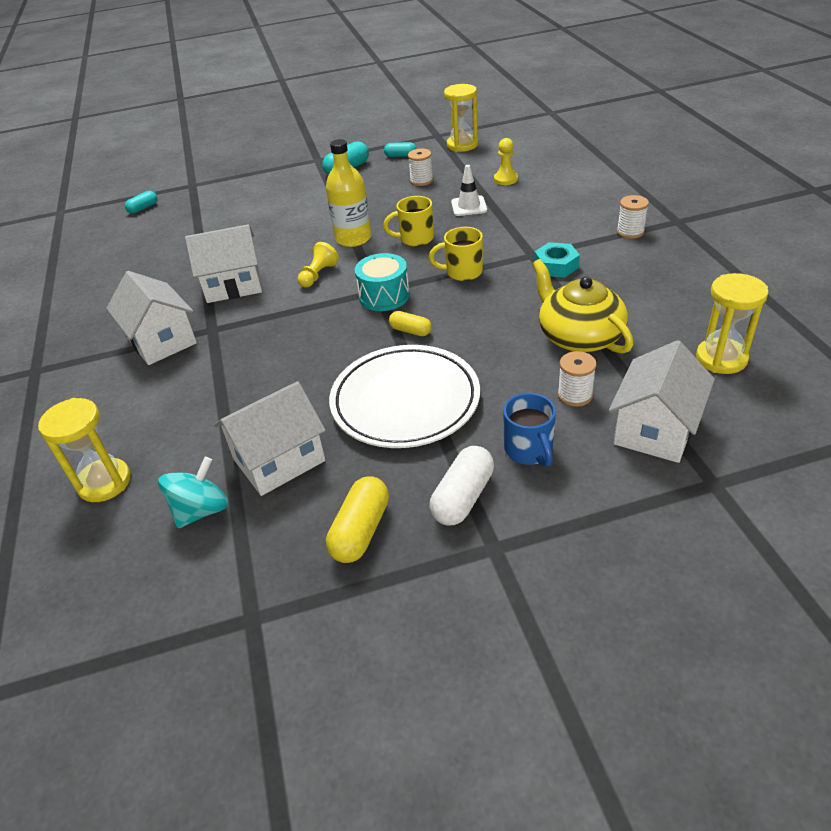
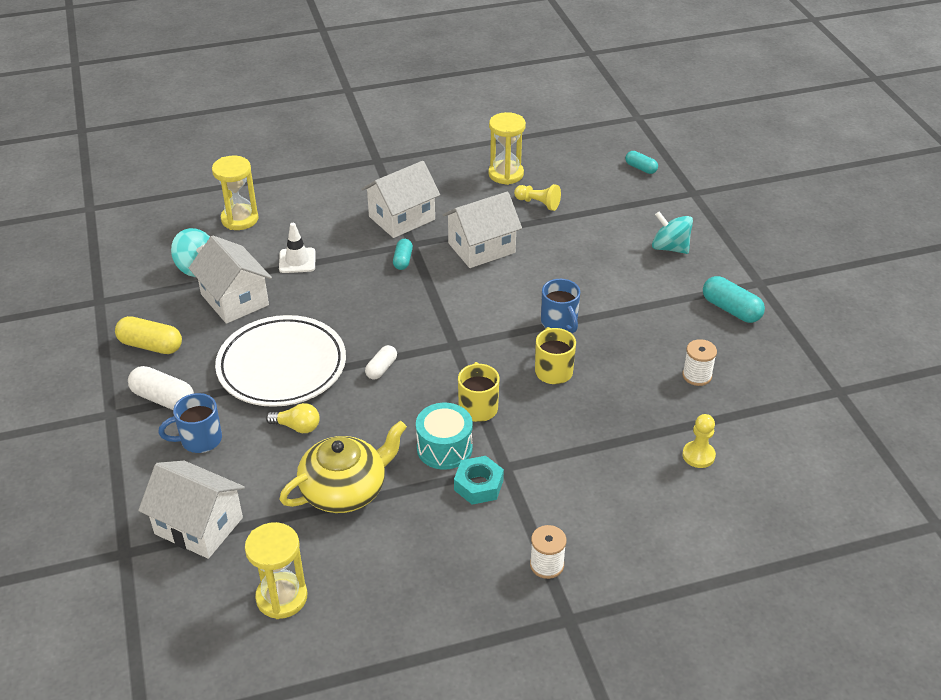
camera: 85 degrees right, 0 degrees up
white house [185,224,262,303] -> white house turned 75 degrees clockwise [443,192,522,268]
yellow pawn [298,242,339,287] -> yellow pawn moved to [514,184,561,211]
yellow bottle [326,139,371,247] -> blue mug [541,279,580,333]
turquoise drum [355,253,410,311] -> turquoise drum moved to [416,403,473,470]
turquoise capsule [384,142,417,157] -> turquoise capsule moved to [393,239,413,270]
yellow capsule [389,311,432,336] -> white capsule [365,345,397,380]
yellow hourglass [444,84,478,152] -> yellow hourglass moved to [488,112,526,185]
white traffic cone [451,165,487,216] -> white traffic cone moved to [279,223,316,273]
white spool [558,351,597,407] -> none
none -> yellow light bulb [266,403,320,433]
none -> turquoise spinning top [652,211,693,254]

